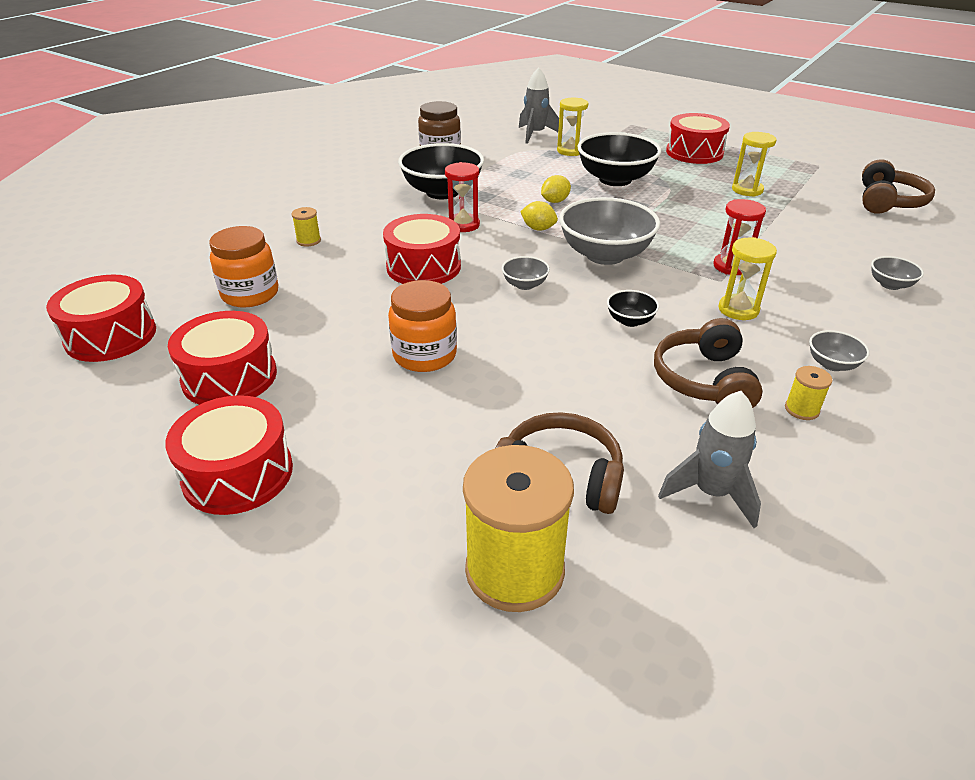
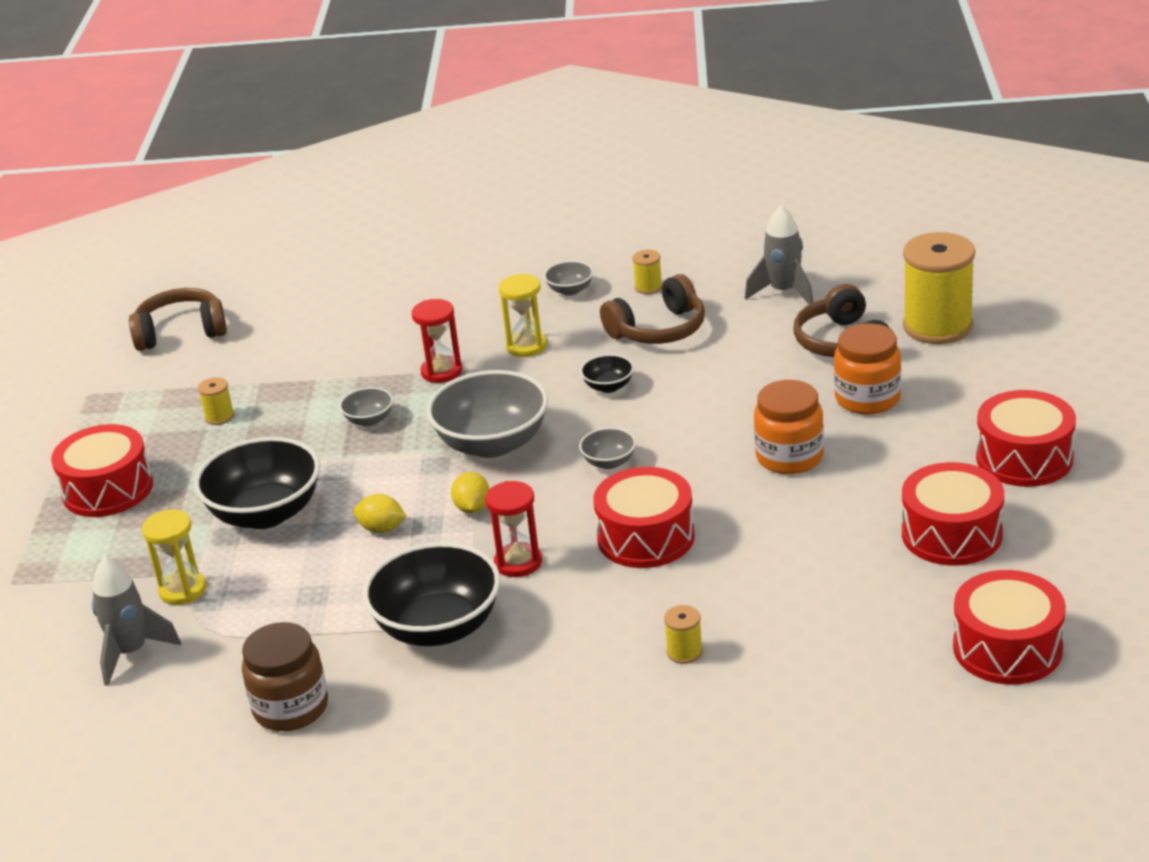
camera: 120 degrees left, 5 degrees down
orange jar [209,226,278,307] -> orange jar moved to [834,323,901,415]
yellow hourglass [732,132,776,197] -> yellow spool [198,377,234,425]
grey bowl [871,256,924,290] -> grey bowl moved to [339,387,393,427]

